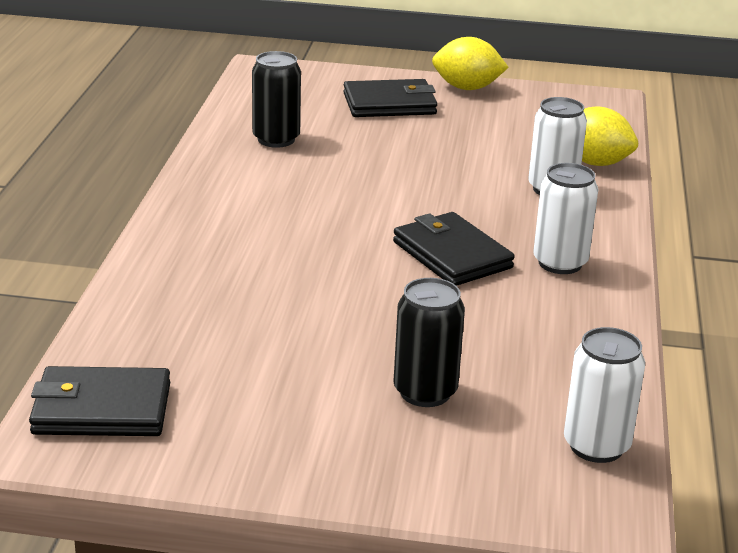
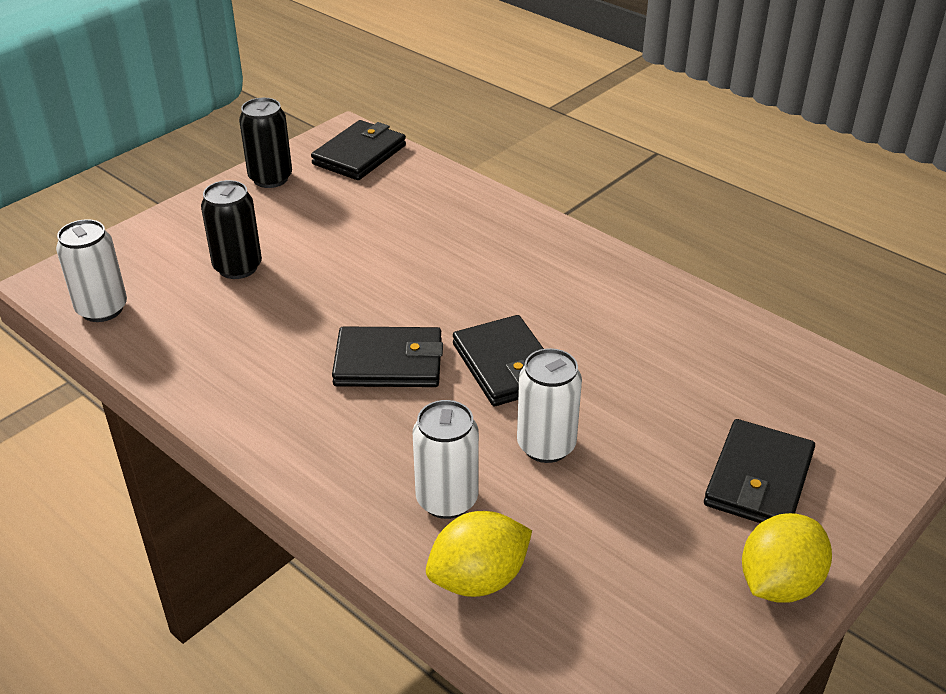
camera: 125 degrees right, 10 degrees up
black can [252,51,301,148] -> black can moved to [239,98,292,188]
white can [533,163,598,274] -> white can moved to [517,348,582,463]
none -> black wallet [453,315,544,406]

